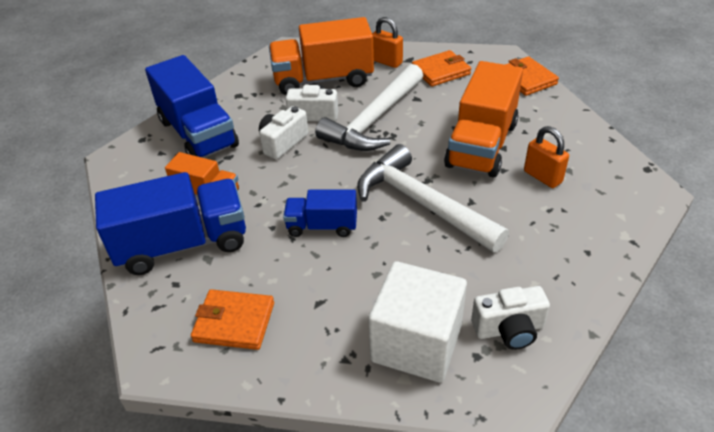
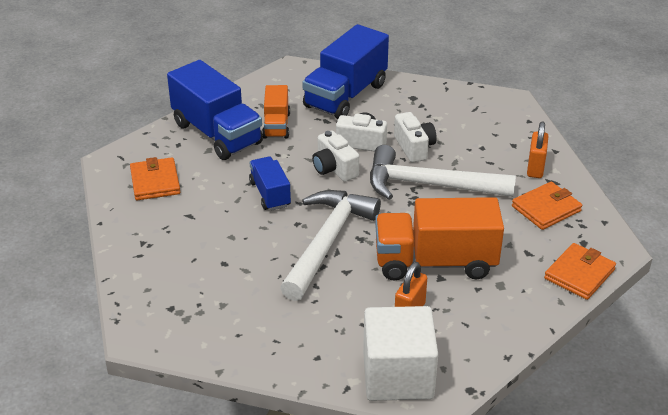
camera: 65 degrees right, 5 degrees down
orange truck [269,17,374,95] -> none
white cube [368,261,467,382] -> white cube moved to [363,306,438,401]
orange wallet [412,50,471,87] -> orange wallet turned 75 degrees counterclockwise [512,182,582,230]
white camera [471,286,550,350] -> white camera moved to [312,131,359,182]

